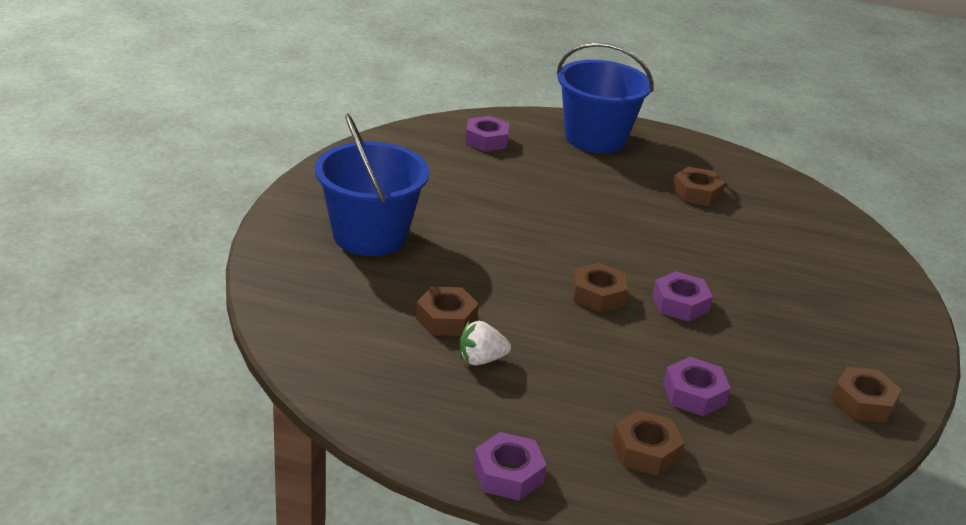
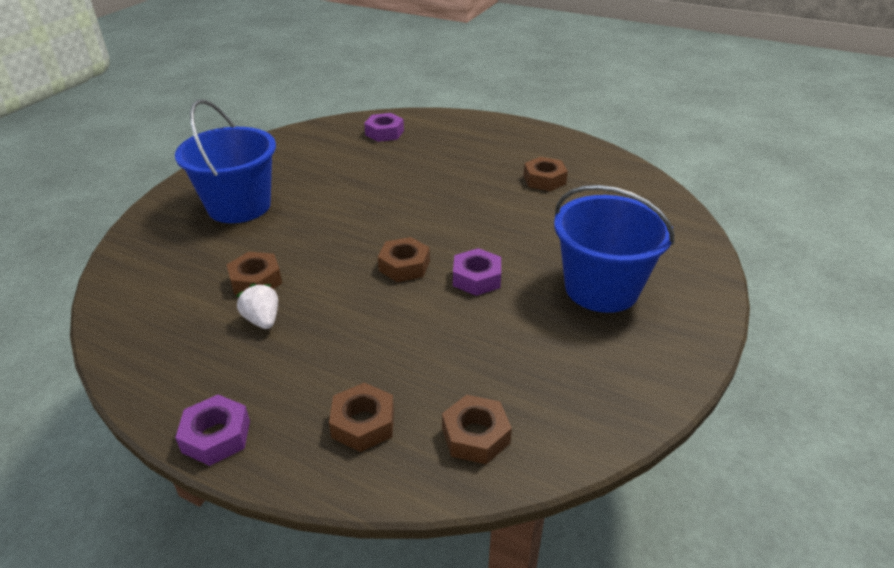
camera: 15 degrees right, 5 degrees up
white strawberry [460,321,511,366] -> white strawberry turned 60 degrees clockwise [236,284,278,329]
blue bucket [556,42,653,153] -> blue bucket moved to [554,185,675,313]
purple nut [663,357,731,416] -> none
brown nut [831,367,902,423] -> brown nut moved to [442,395,512,464]

